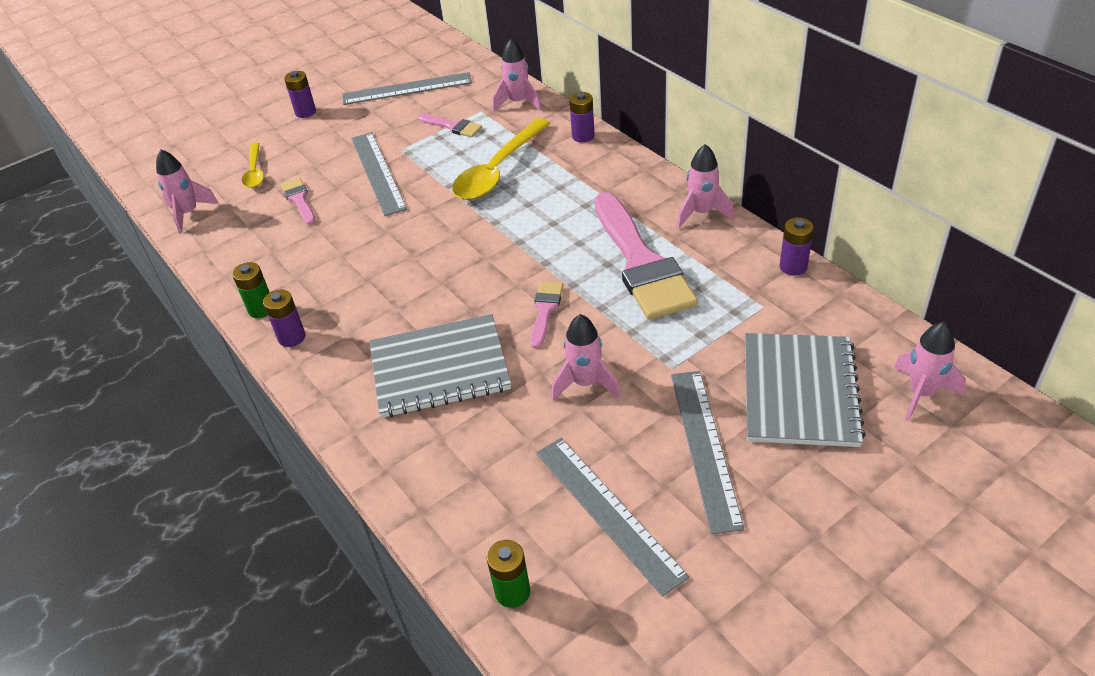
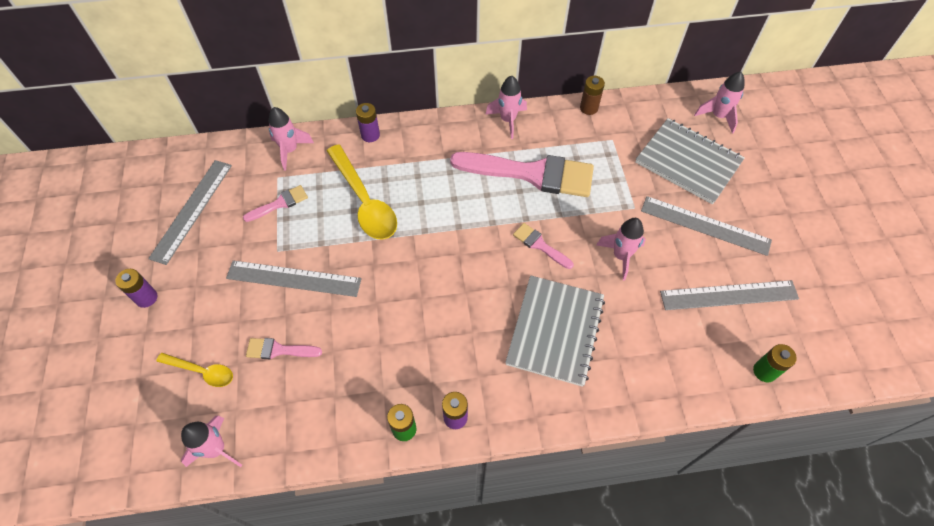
camera: 65 degrees left, 15 degrees up
purple battery [780,217,814,276] -> brown battery [580,76,605,115]

